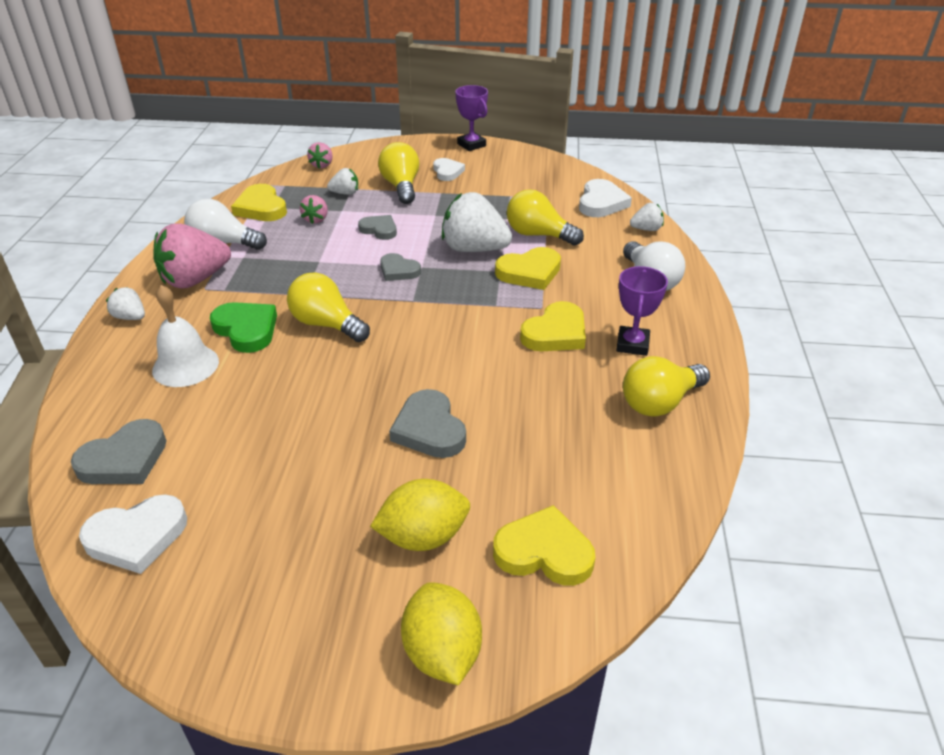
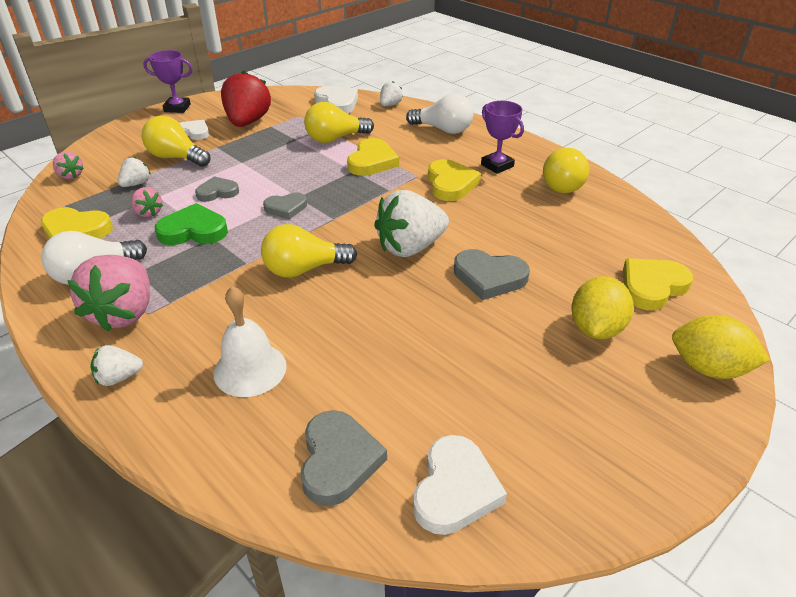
camera: 50 degrees left, 0 degrees up
green heart [210,302,277,353] -> green heart moved to [155,203,228,245]
white strawberry [442,192,512,252] -> white strawberry moved to [374,190,449,257]
none -> red strawberry [221,70,271,127]

